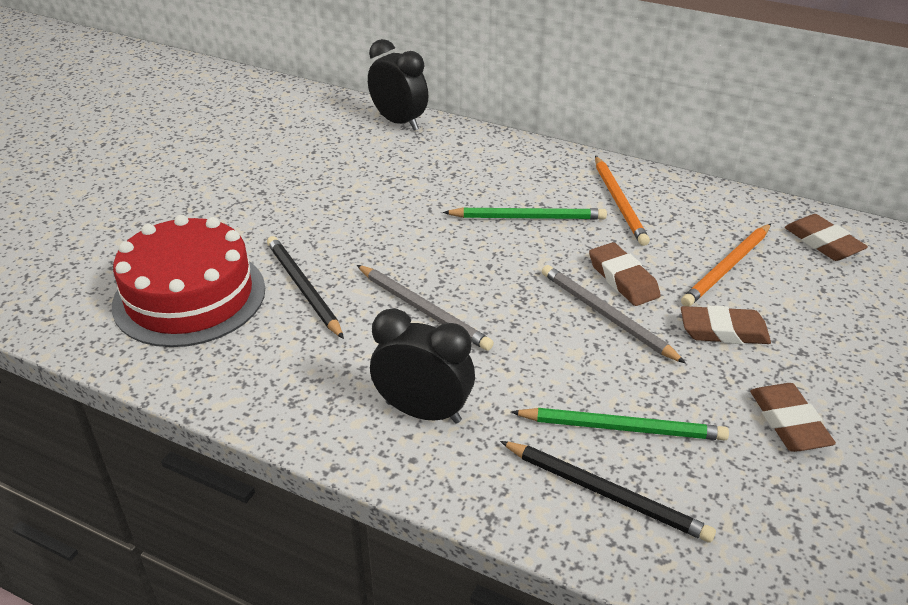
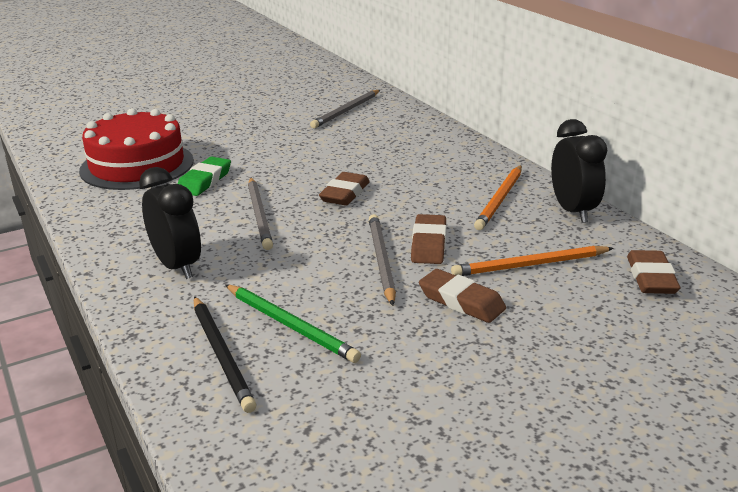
camera: 35 degrees right, 10 degrees down
black pencil [267,236,344,339] -> green eraser [178,157,231,196]
black clock [368,39,428,131] -> black clock moved to [551,119,608,223]
green pencil [443,207,607,220] -> none
brown eraser [750,383,836,452] -> brown eraser moved to [319,172,370,206]
none -> grey pencil [310,90,380,128]

